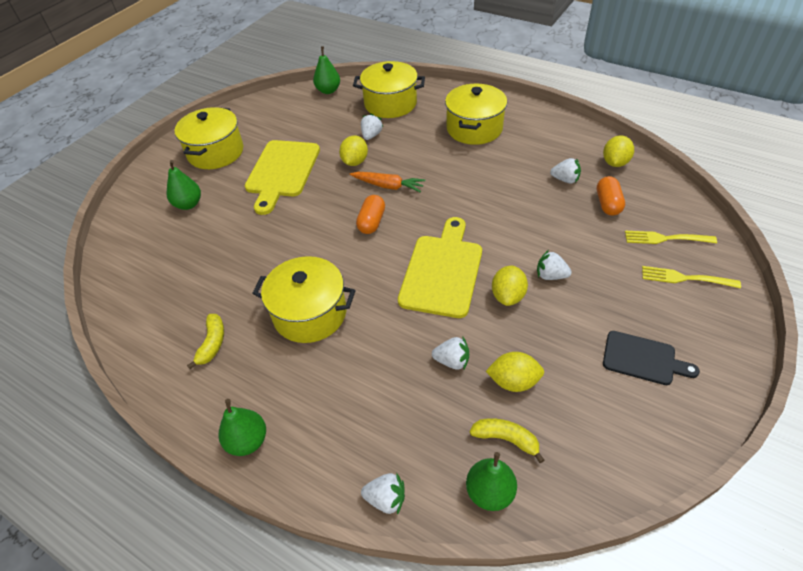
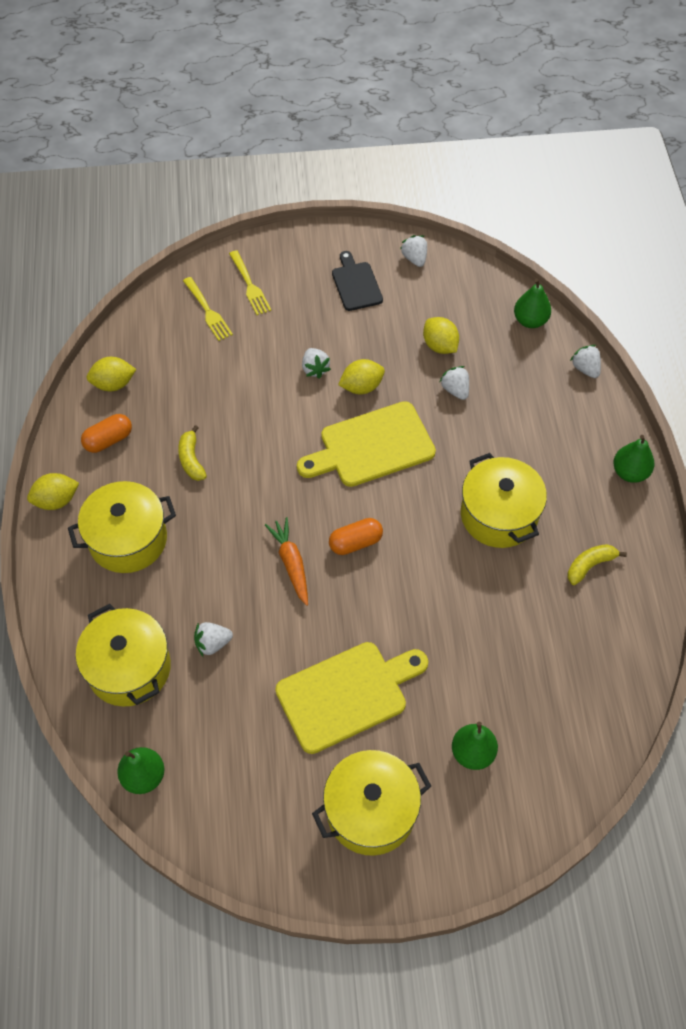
camera: 130 degrees left, 10 degrees up
yellow lemon [339,136,368,166] -> yellow lemon moved to [27,473,79,510]
yellow banana [470,418,544,463] -> yellow banana moved to [178,425,207,481]
white strawberry [550,158,581,184] -> white strawberry moved to [400,235,427,267]
orange capsule [597,176,625,216] -> orange capsule moved to [81,414,132,453]

